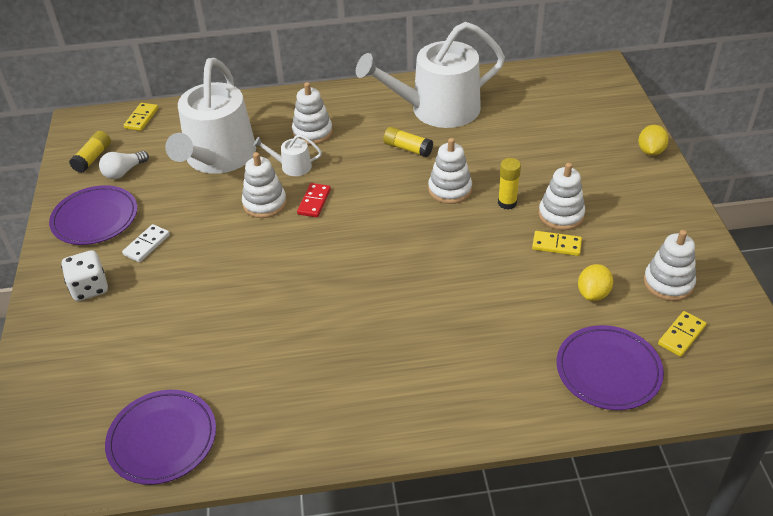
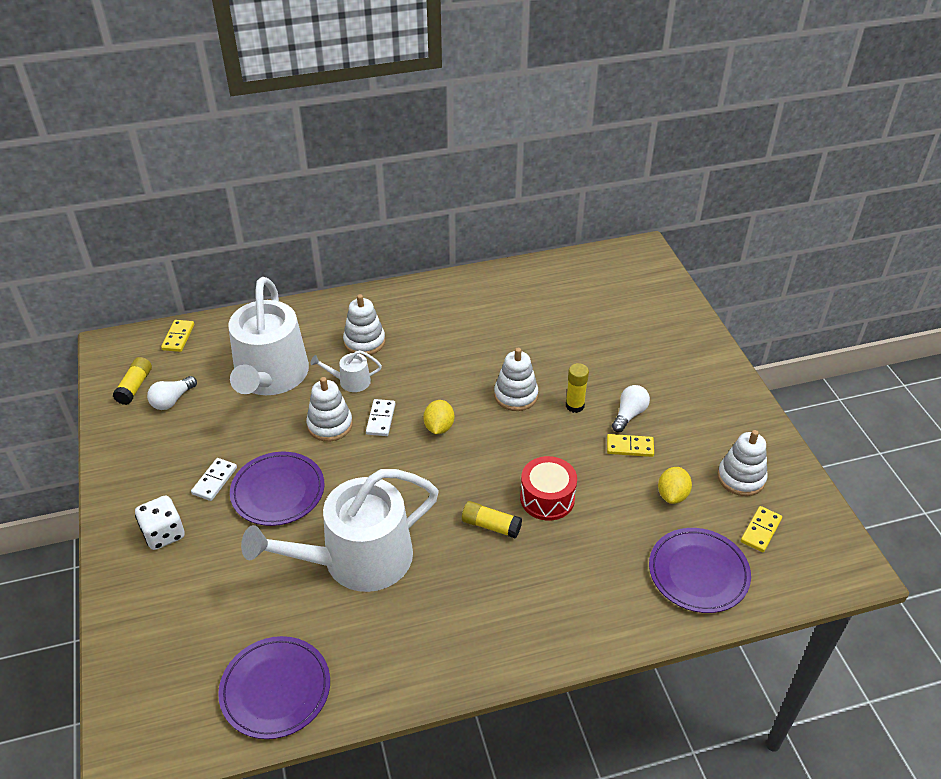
camera: 10 degrees left, 0 degrees up
purple plate [49,185,138,245] -> purple plate moved to [230,452,324,526]
red domino [297,183,331,217] -> white domino [366,399,395,436]
white watering can [356,22,505,128] -> white watering can moved to [241,469,439,592]
yellow glue stick [383,127,433,157] -> yellow glue stick moved to [462,501,522,539]
white stacking toy [539,163,585,230] -> white light bulb [612,385,650,432]
yellow lemon [638,125,669,156] -> yellow lemon moved to [423,400,454,434]
none -> red drum [520,456,577,521]

